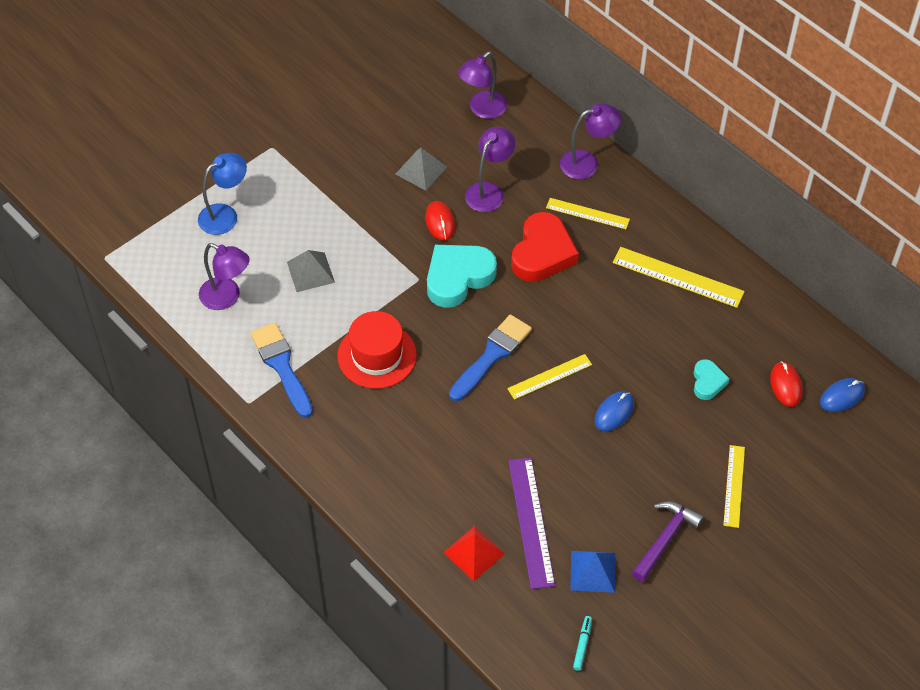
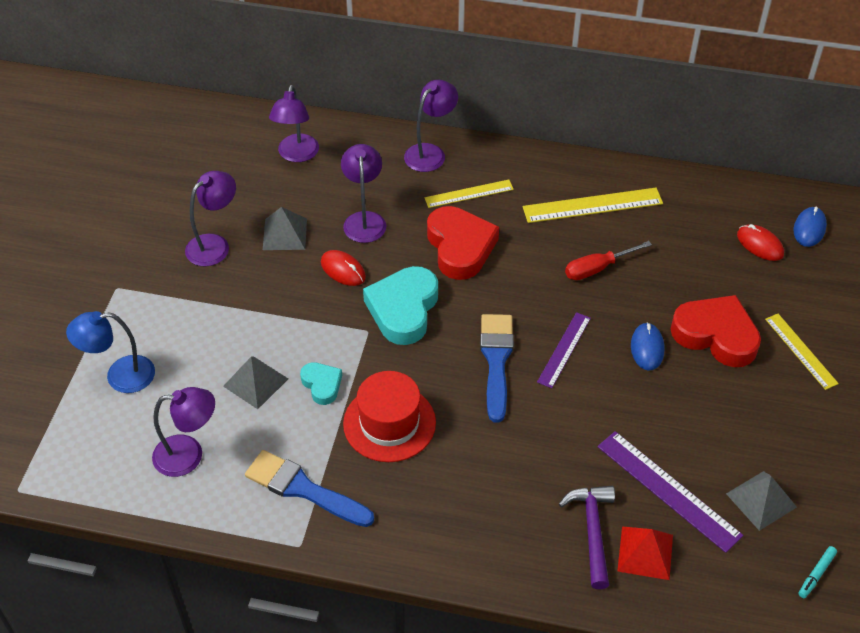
camera: 35 degrees left, 5 degrees down
blue lamp [198,153,247,235] -> blue lamp turned 120 degrees counterclockwise [66,311,155,393]
yellow ruler [507,354,592,400] -> purple ruler [537,312,591,388]
blue pyramid [570,551,615,593] -> grey pyramid [726,471,797,531]
turquoise marker [573,616,592,671] -> turquoise marker turned 120 degrees counterclockwise [798,546,837,598]
purple hammer [632,501,704,582] -> purple hammer moved to [559,486,615,589]
turquoise heart [694,359,730,400] -> turquoise heart moved to [300,362,342,405]
none -> purple lamp [185,171,236,266]
none -> red screwdriver [565,241,652,280]
none -> red heart [671,295,761,367]

